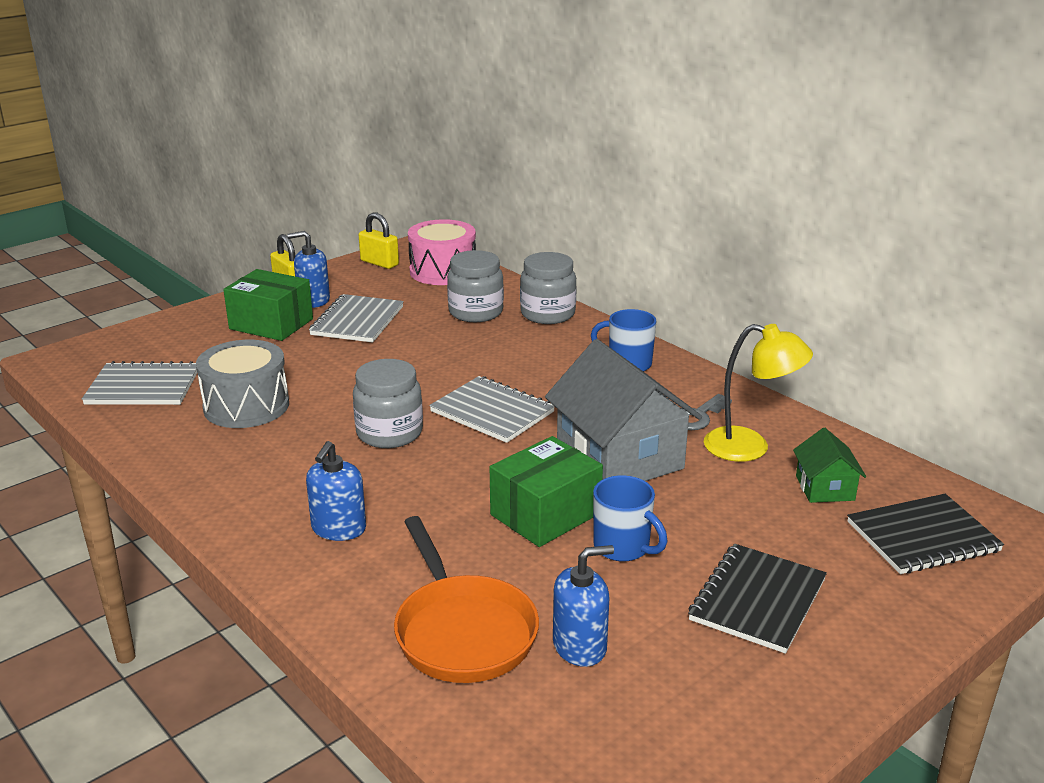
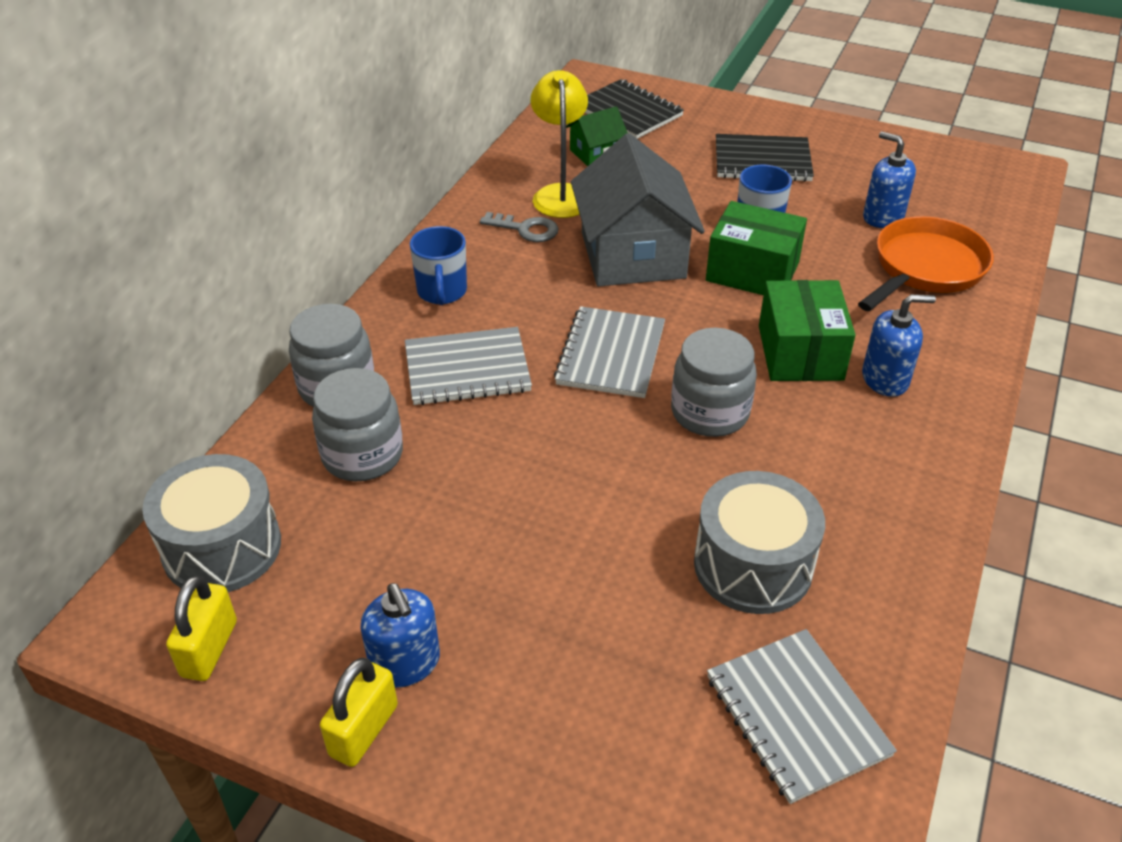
camera: 115 degrees left, 15 degrees up
green box [223,269,313,341] -> green box moved to [759,280,855,381]
grey notebook [309,294,404,343] -> grey notebook moved to [405,327,532,405]
pink drum [408,219,476,285] -> grey drum [142,454,281,592]
grey house [545,339,702,481] -> grey house turned 45 degrees counterclockwise [571,133,705,287]

